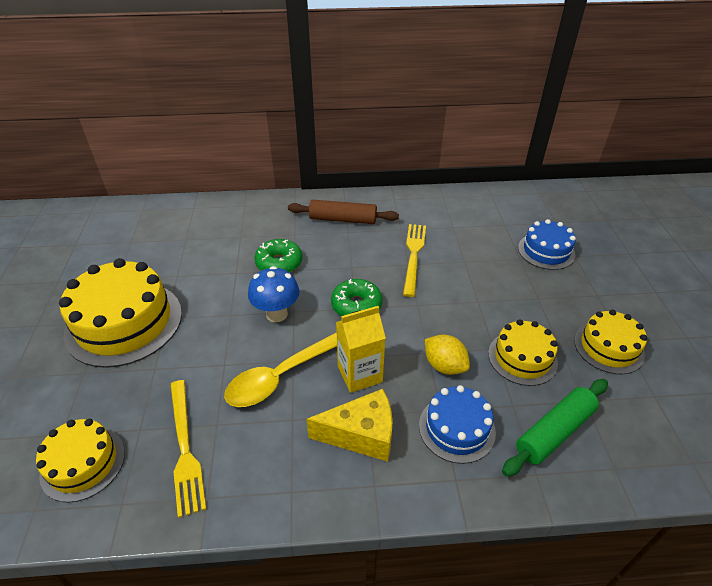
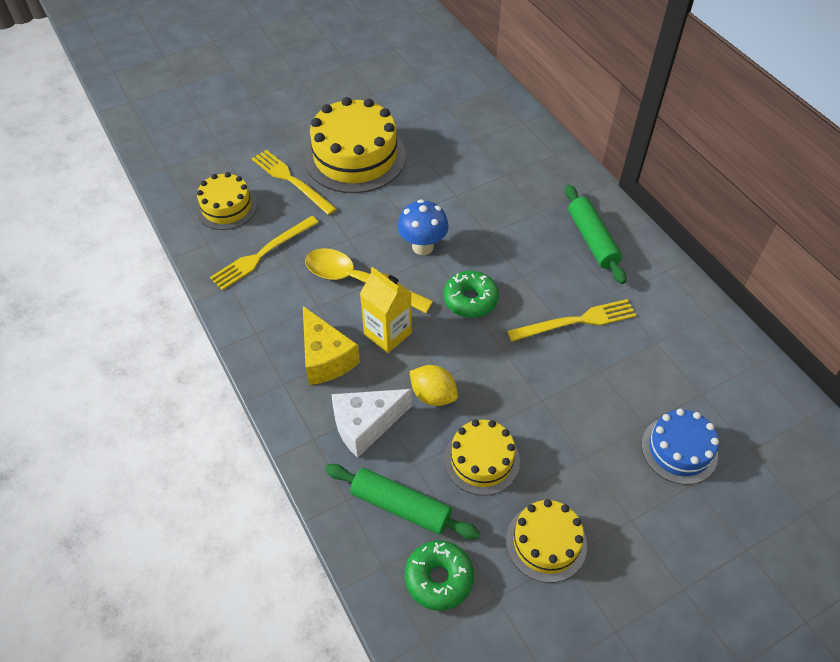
camera: 65 degrees right, 10 degrees up
green donut [255,239,303,273] -> green donut moved to [405,541,474,611]
brown rolling pin [288,200,399,224] -> green rolling pin [565,185,627,284]
blue cake [419,385,496,464] -> white cheese [331,389,412,458]
yellow lemon [425,335,470,375] -> yellow lemon turned 75 degrees counterclockwise [410,365,458,406]
none -> yellow fork [252,150,337,215]

